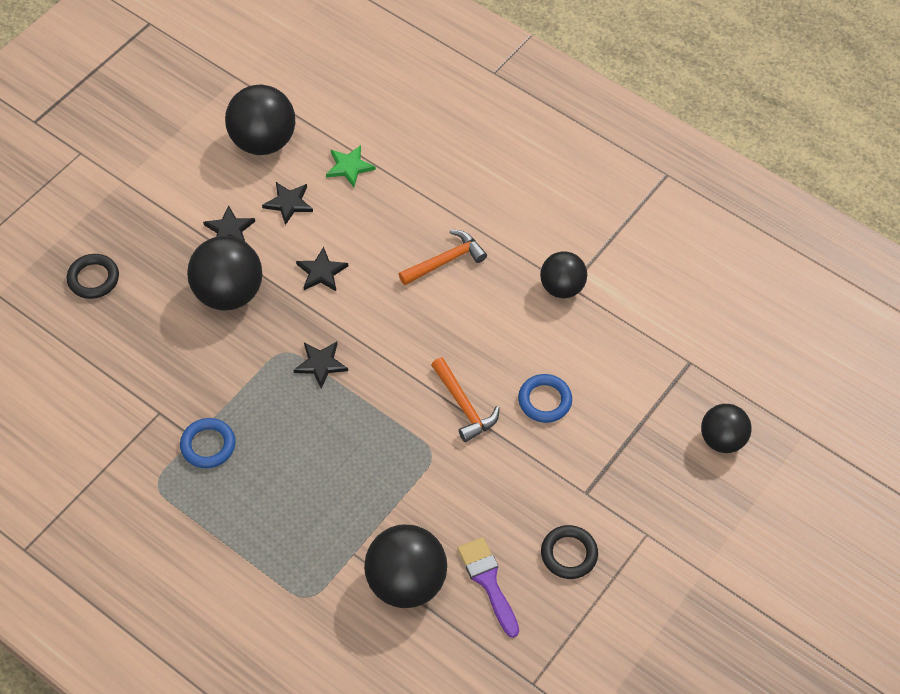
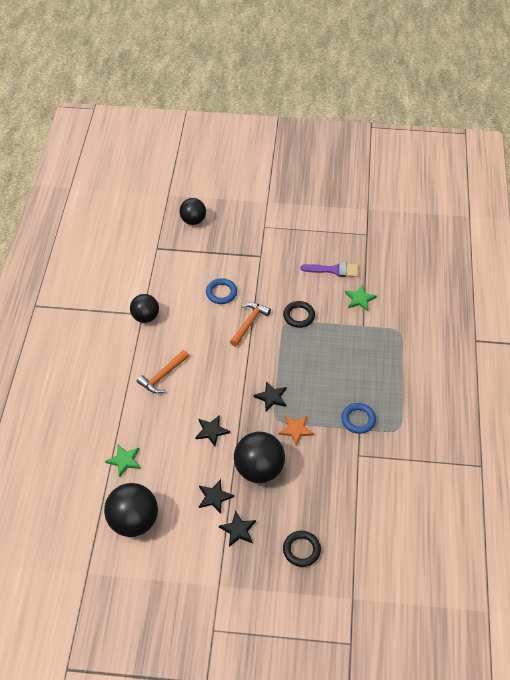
camera: 120 degrees left, 5 degrees down
black star [262,182,313,225] -> black star moved to [219,511,256,547]
black ball [364,524,447,608] -> green star [345,285,377,311]
orange hammer [399,230,487,285] -> orange hammer turned 75 degrees counterclockwise [137,350,189,393]
purple brush [458,537,519,638] -> purple brush turned 120 degrees counterclockwise [301,262,358,277]
black ring [541,525,598,579] -> black ring moved to [283,301,315,328]
none -> orange star [279,415,314,446]

